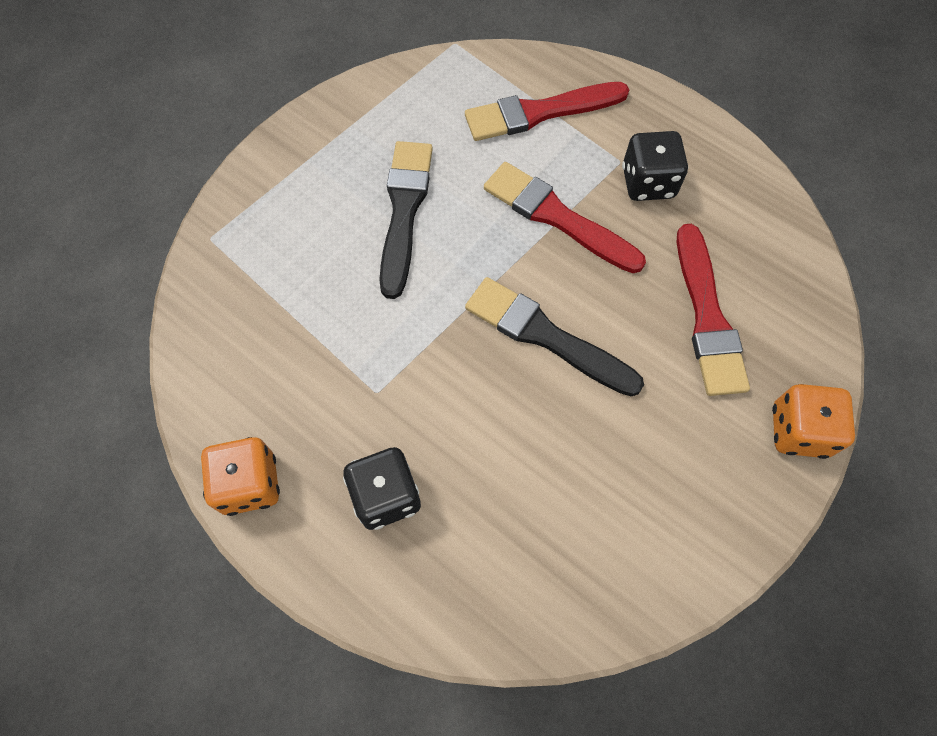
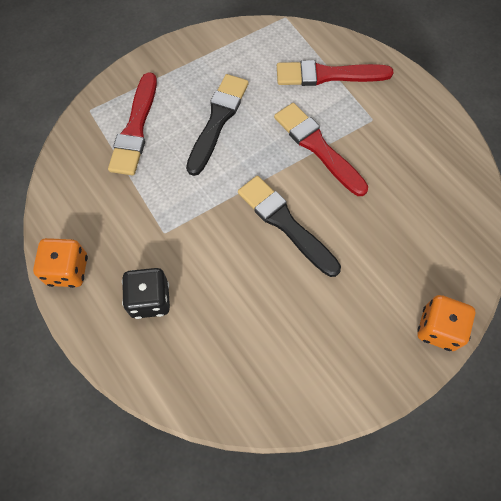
camera: 15 degrees right, 0 degrees up
black dice [622,131,688,201] -> none
red brush [677,224,750,396] -> red brush moved to [108,72,157,175]

